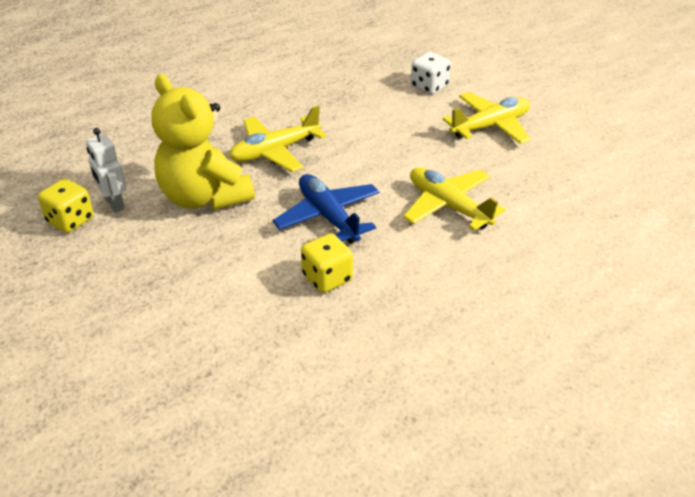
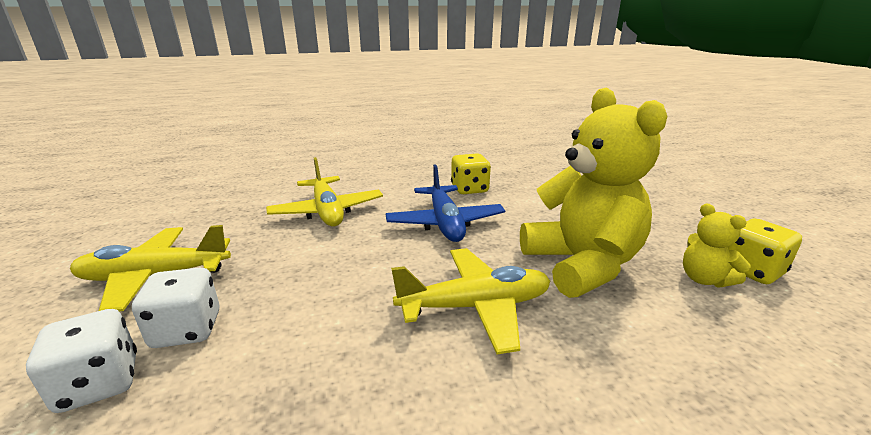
camera: 160 degrees left, 15 degrees down
white robot [86,128,126,213] -> yellow teddy bear [683,204,751,287]
none -> white dice [132,268,220,348]

